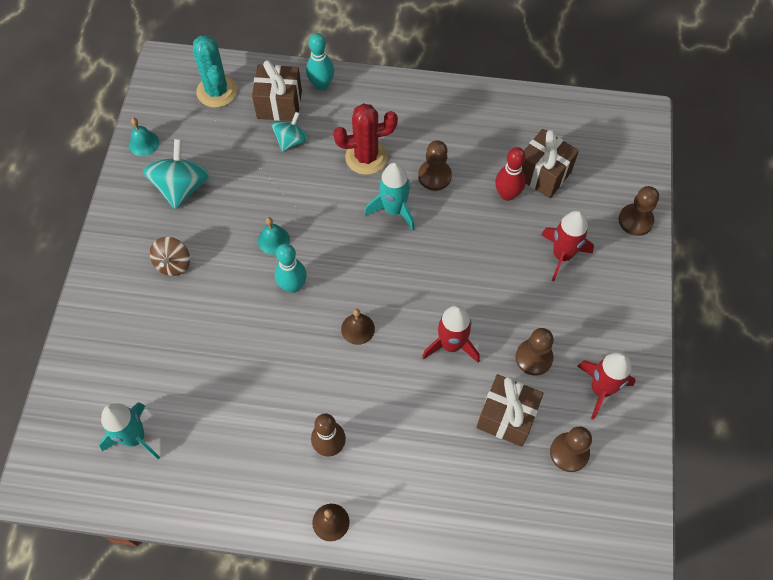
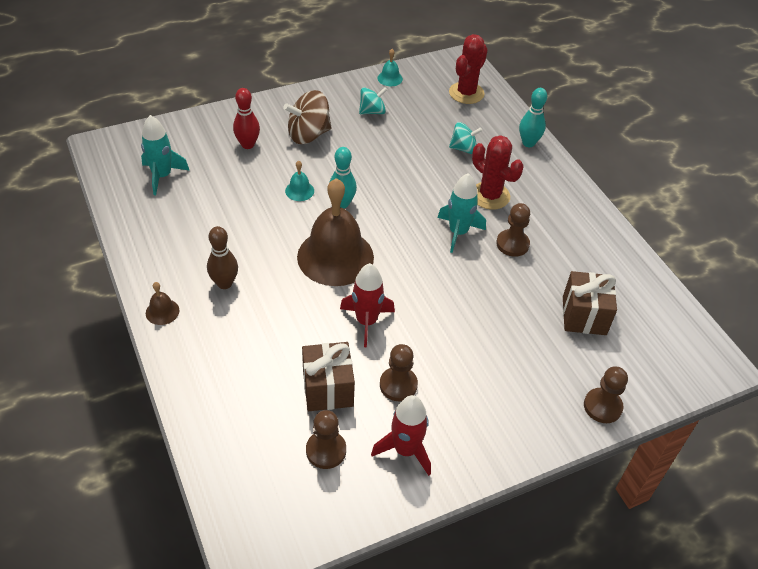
camera: 55 degrees right, 15 degrees down
turquoise spinning top [143,139,210,209] -> turquoise spinning top [359,87,387,114], size x0.63
brown spinning top [149,237,190,276] -> brown spinning top [283,90,332,144], size x1.60
turquoise cactus [193,35,237,108] -> red cactus [449,34,488,104]
brown gift [252,60,302,121] -> none
turquoise bell [258,217,290,255] -> turquoise bell moved to [285,161,314,201]
brown bell [341,309,375,345] -> brown bell [297,178,374,286], size x2.46
red bowling pin [495,147,526,201] -> red bowling pin moved to [233,88,260,149]
red rocket [541,210,594,281] -> none

